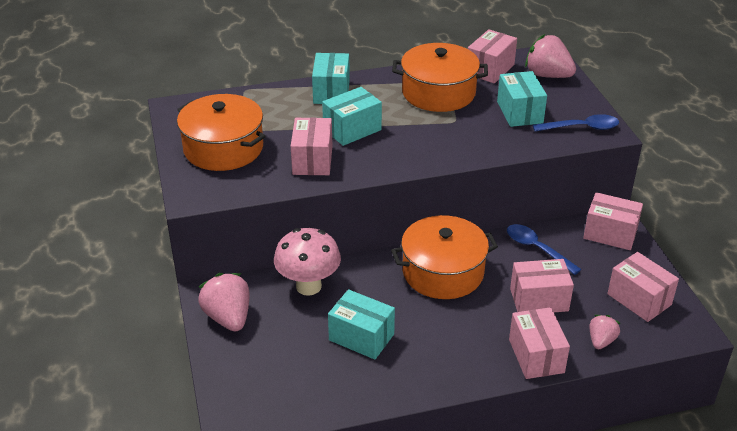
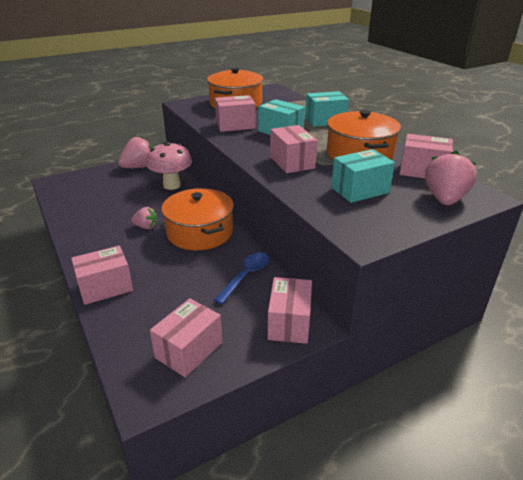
camera: 75 degrees right, 5 degrees down
turquoise box [328,289,395,360] -> none
pink box [510,259,574,312] -> pink box moved to [270,125,317,173]
blue spoon [533,114,619,132] -> none
pink strawberry [589,315,620,349] -> pink strawberry moved to [131,207,158,229]

